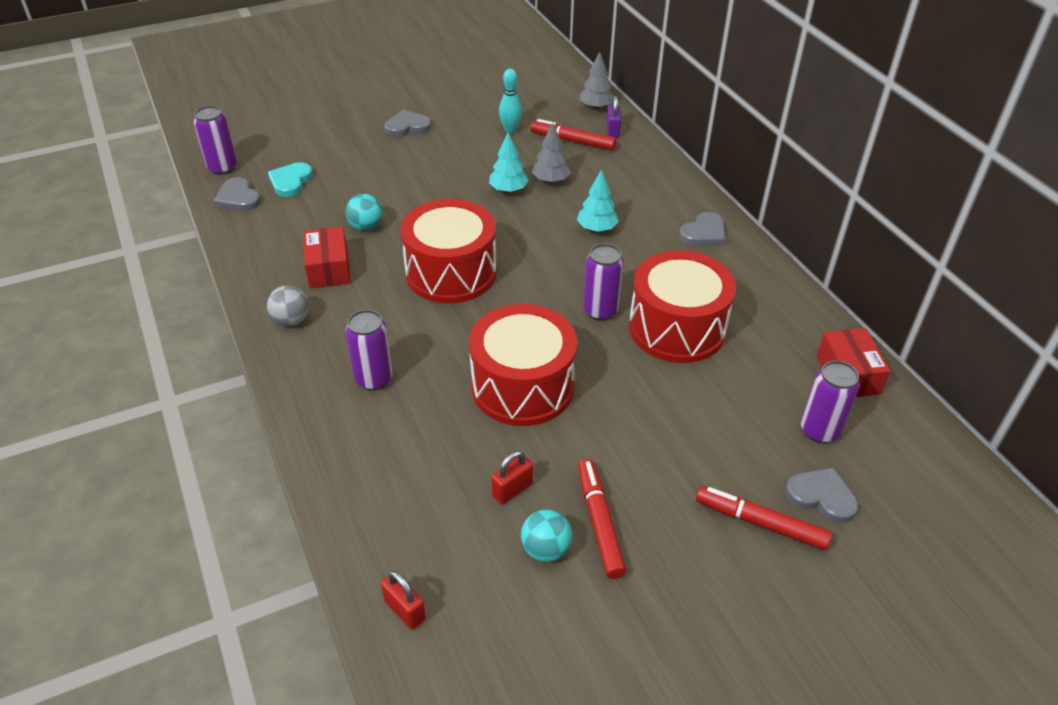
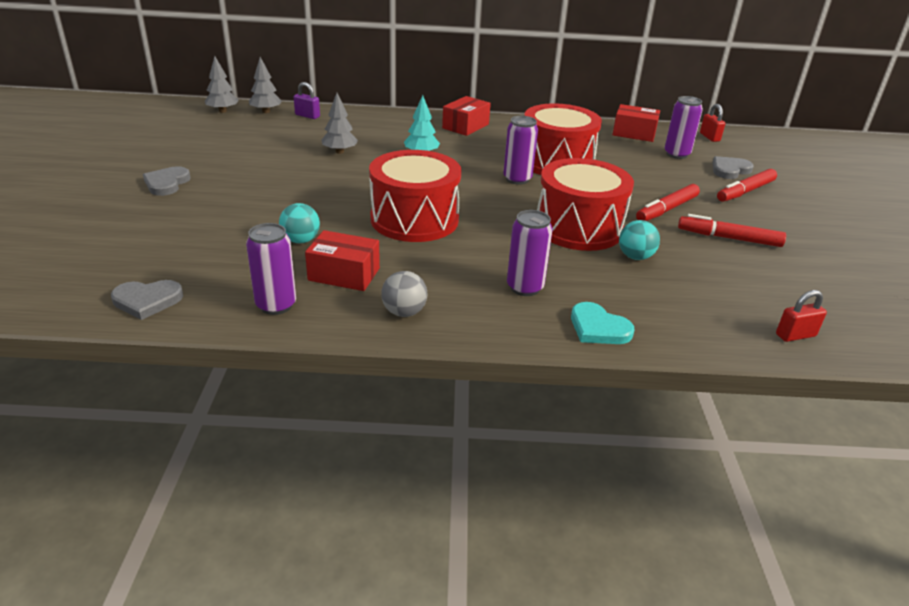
camera: 65 degrees left, 10 degrees down
purple can [194,106,237,175] -> purple can moved to [246,223,296,315]
turquoise heart [268,162,313,197] -> turquoise heart moved to [571,302,634,344]
turquoise tree [489,132,529,193] -> none
red padlock [491,451,533,504] -> red padlock moved to [700,104,725,142]
turquoise bowling pin [499,68,522,133] -> none
turquoise ball [521,509,572,562] -> turquoise ball moved to [619,220,660,260]
red marker [530,119,616,150] -> red marker moved to [636,184,700,221]
grey heart [679,212,725,246] -> red box [442,96,491,136]
none -> grey tree [205,56,239,113]

